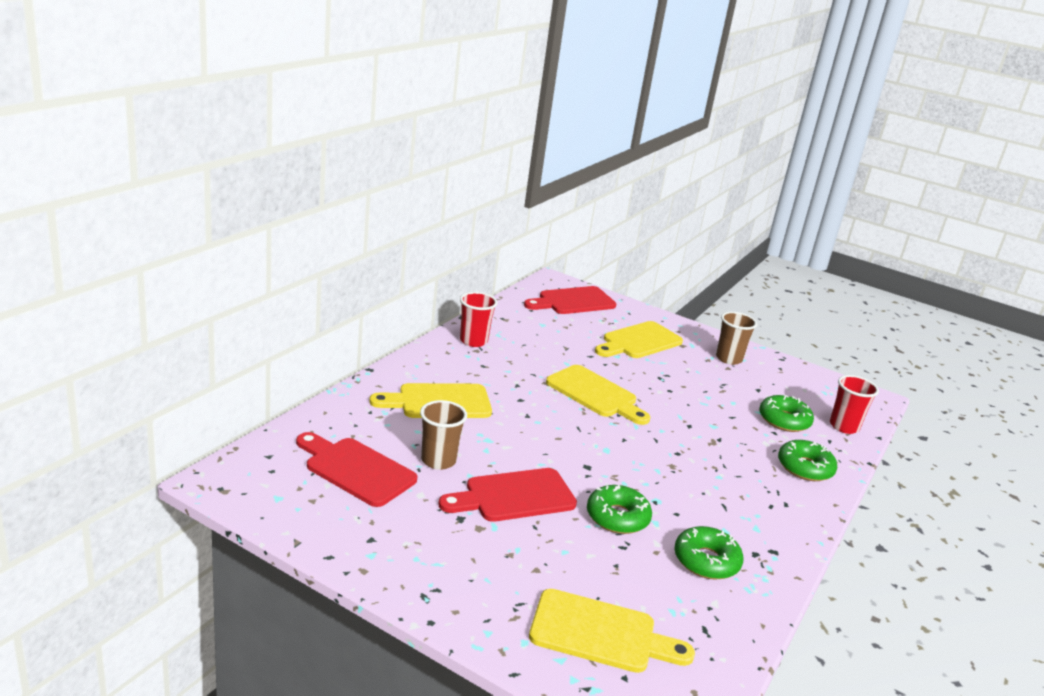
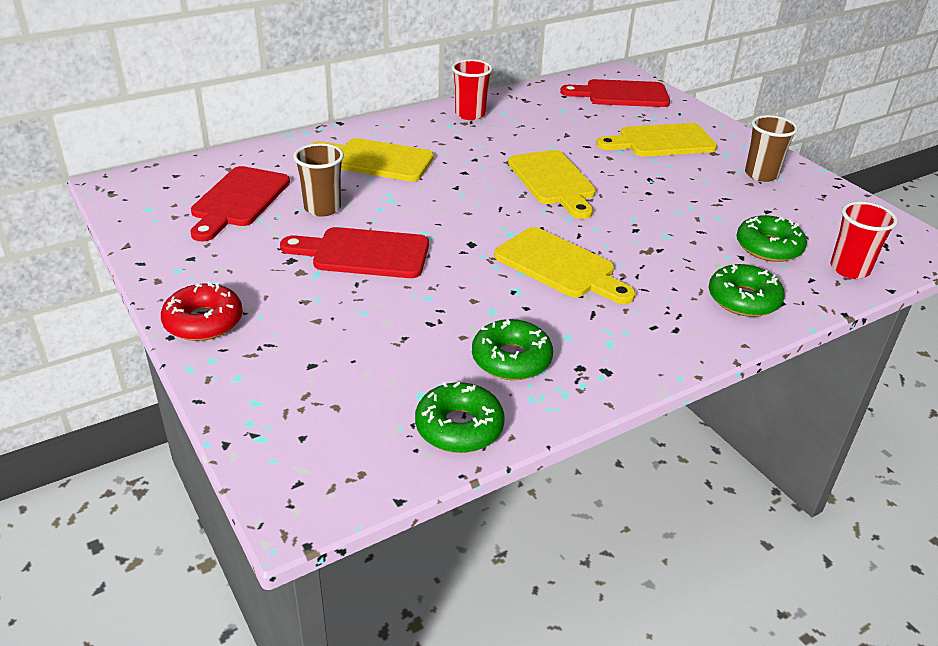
camera: 30 degrees right, 10 degrees up
red cutting board [296,432,417,507] -> red cutting board turned 135 degrees counterclockwise [190,166,290,241]
yellow cutting board [529,589,695,673] -> yellow cutting board moved to [494,227,635,304]
green donut [587,485,652,534] -> green donut moved to [415,382,505,453]
none -> red donut [161,281,243,341]

